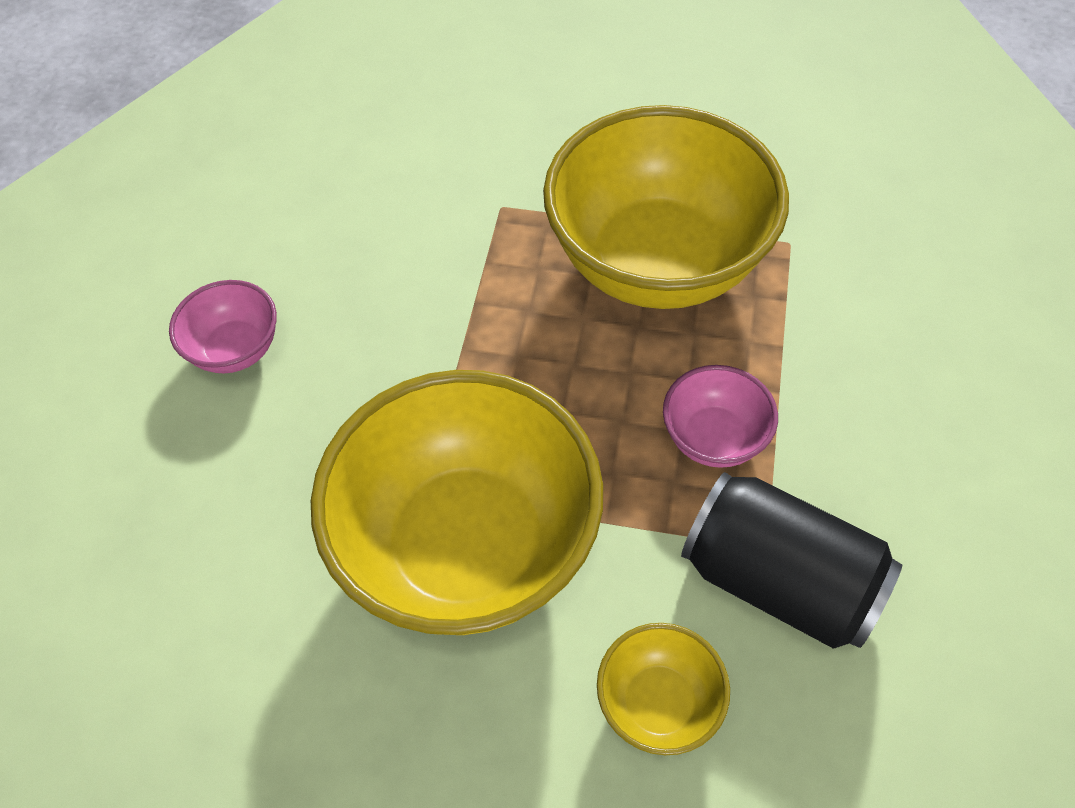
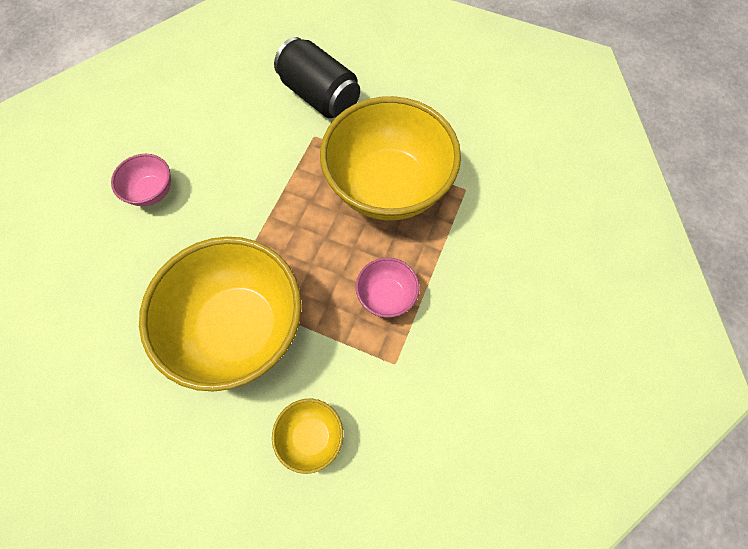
camera: 10 degrees right, 10 degrees up
black can [681,472,902,649] -> black can moved to [274,37,360,118]

